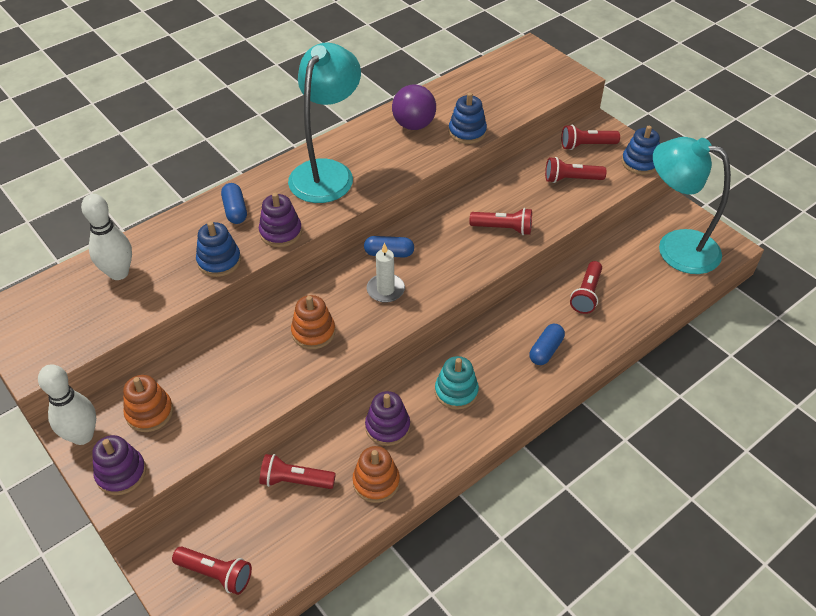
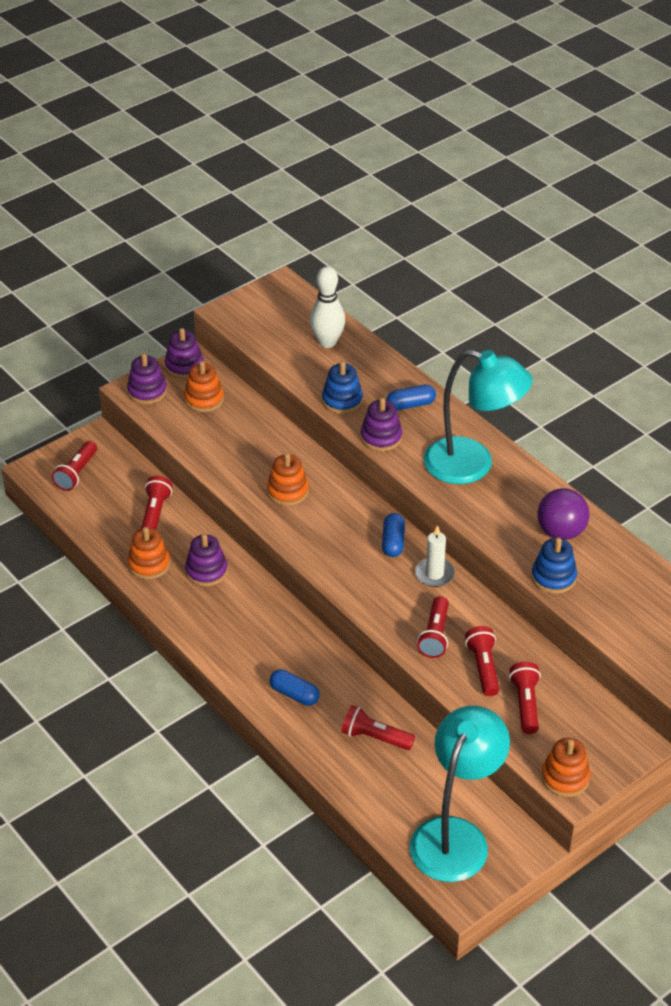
camera: 90 degrees right, 5 degrees down
white bowling pin [38,364,96,445] -> purple stacking toy [165,328,203,378]
white candle [367,243,405,303] -> white candle moved to [415,525,455,587]
turquoise stacking toy [435,356,479,410] -> none
red flashlight [561,125,620,150] -> red flashlight moved to [465,626,499,696]
blue stacking toy [622,126,660,175] -> orange stacking toy [541,738,591,797]

